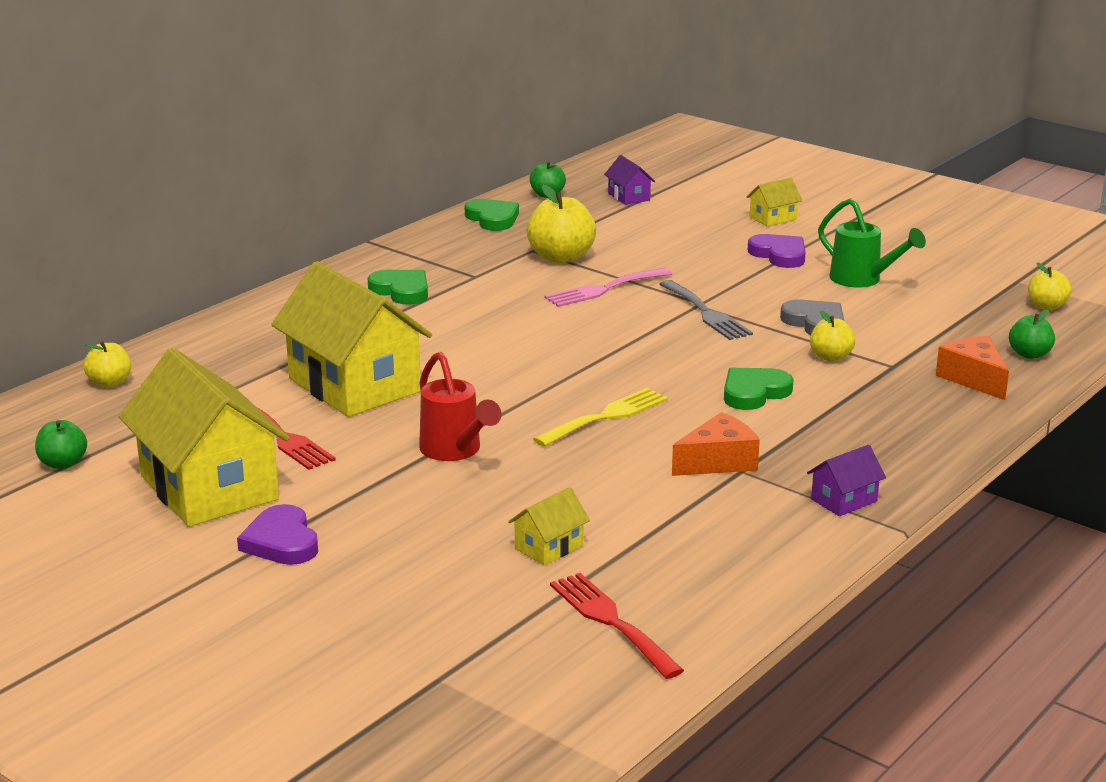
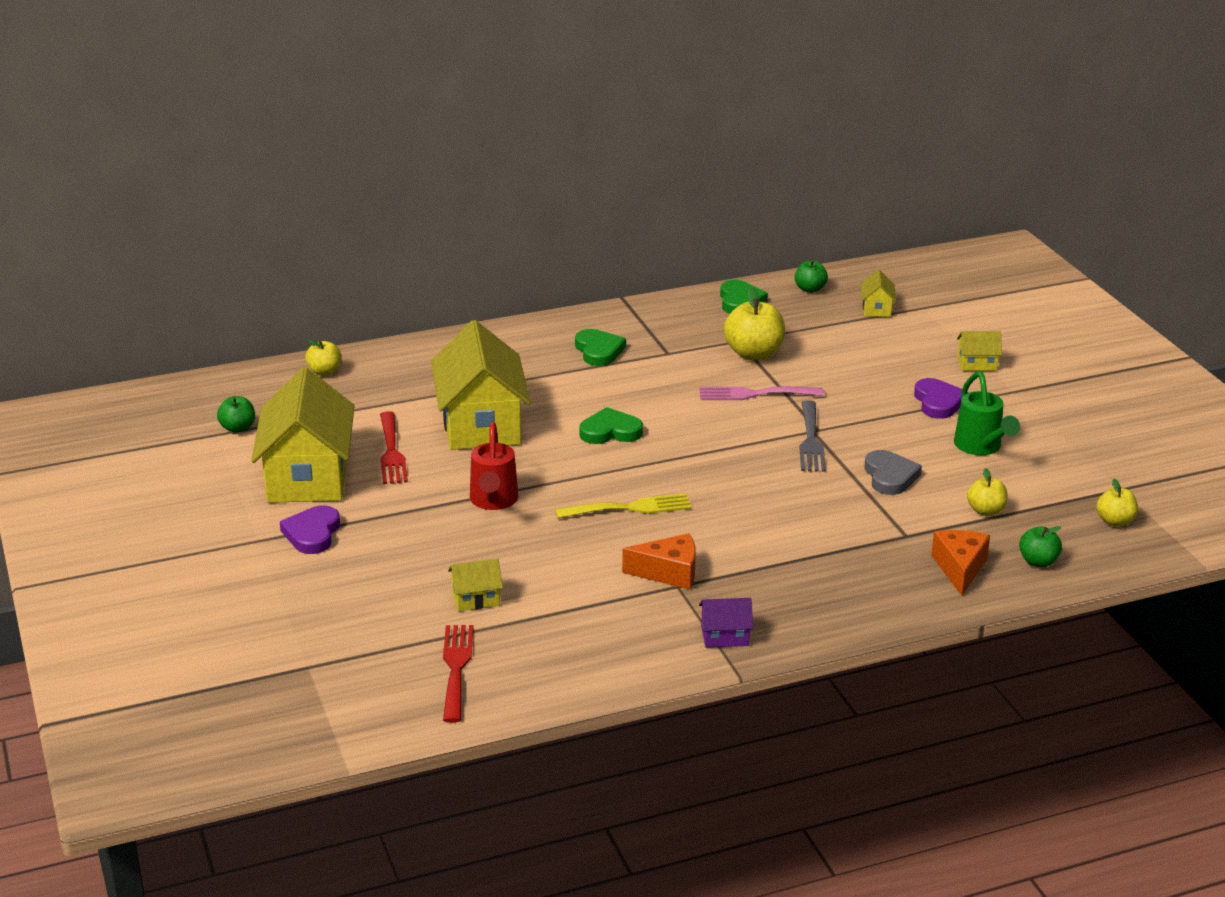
camera: 30 degrees right, 5 degrees up
purple house [604,155,655,205] -> yellow house [861,269,896,317]
green heart [724,368,794,410] -> green heart moved to [579,407,643,444]
yellow apple [810,310,855,362] -> yellow apple moved to [967,468,1008,516]

